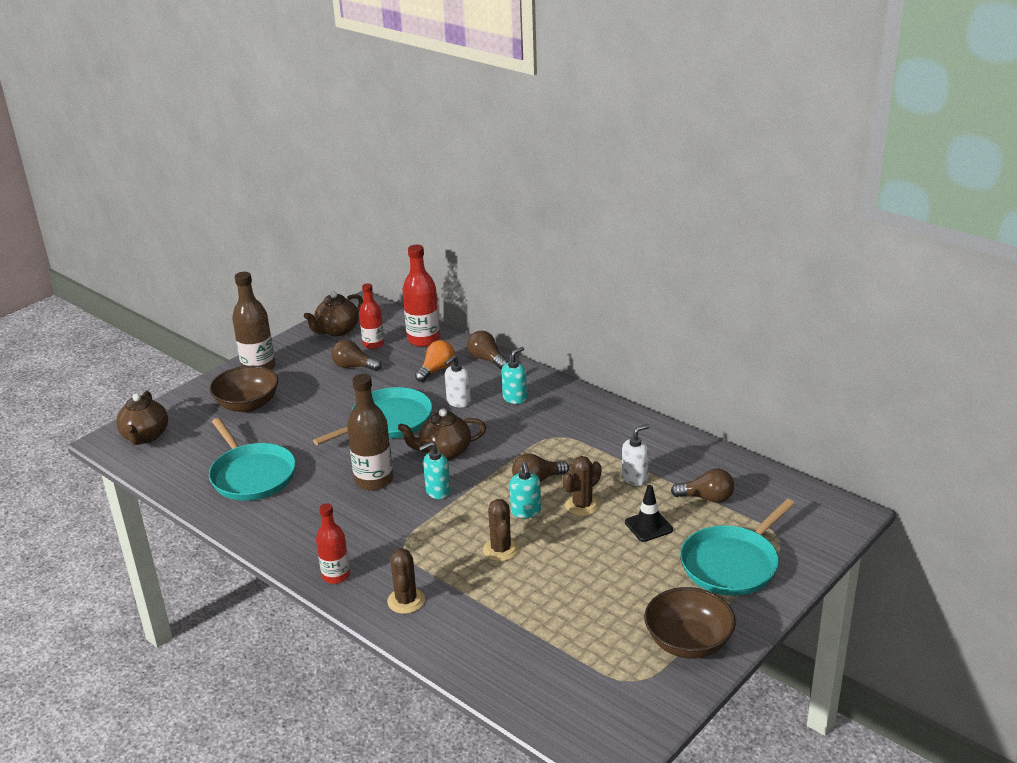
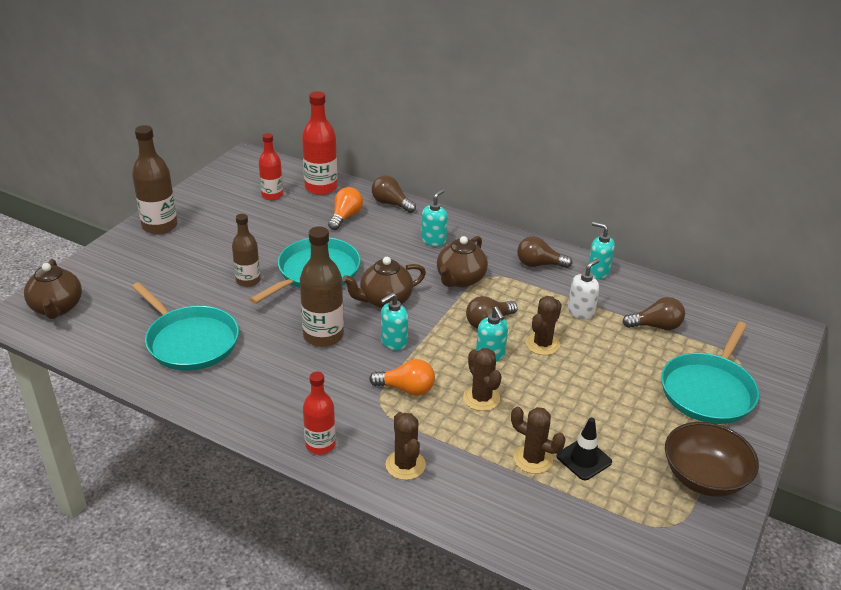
camera: 15 degrees left, 5 degrees up
brown bowl [210,366,278,413] -> none
brown teapot [304,291,363,336] -> brown teapot moved to [437,236,488,287]
brown light bulb [331,340,382,371] -> brown light bulb moved to [517,236,572,268]
white soap dispenser [445,355,471,407] -> none
black traffic cone [625,485,673,542] -> black traffic cone moved to [557,418,612,480]
none -> brown bottle [232,214,261,287]
none -> orange light bulb [369,359,435,396]
none -> brown cactus [511,407,566,474]
none -> turquoise soap dispenser [588,222,615,279]

